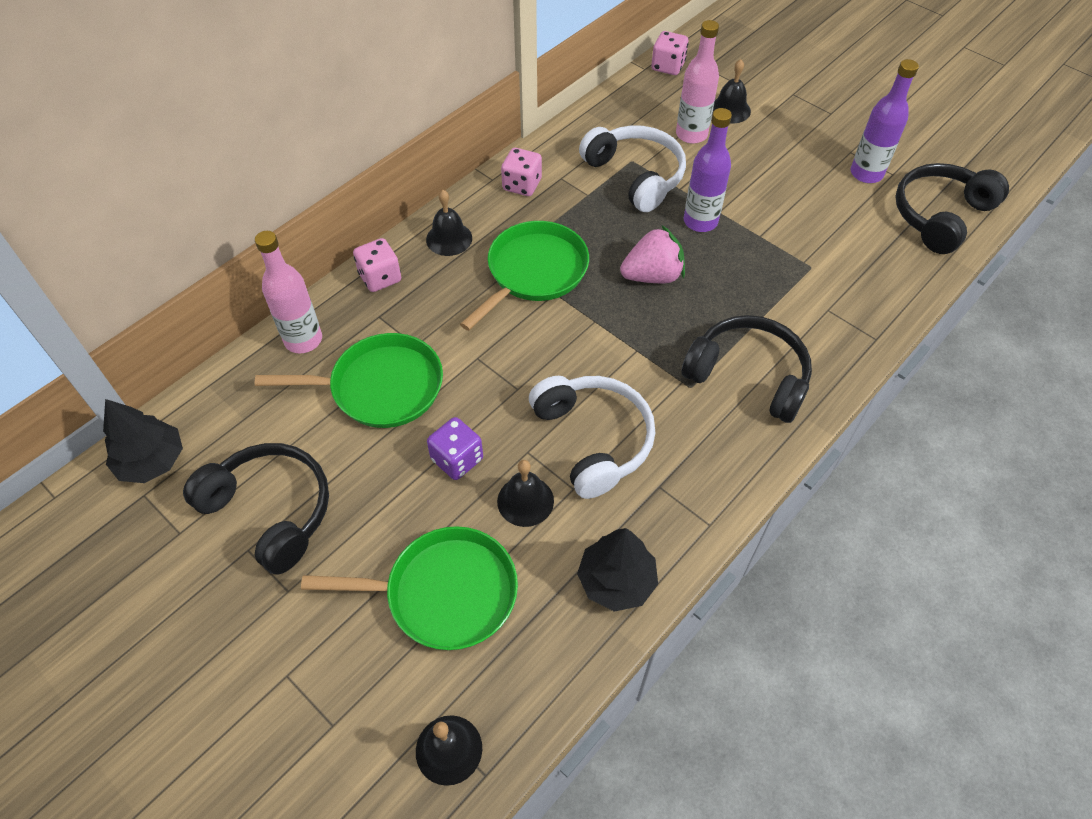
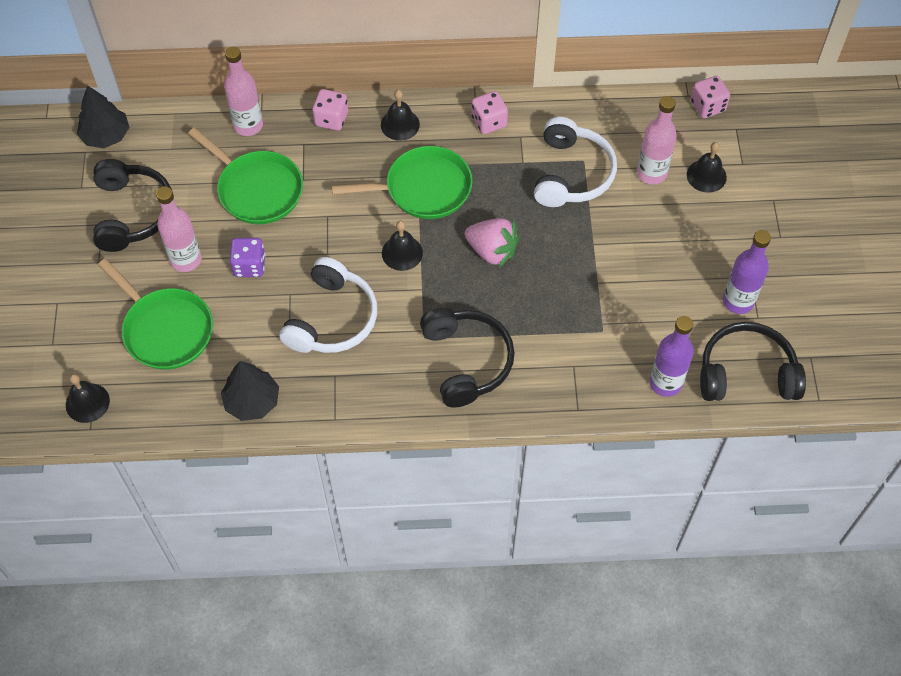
camera: 45 degrees right, 5 degrees up
black bell [497,460,554,527] -> black bell moved to [382,221,423,271]
purple bottle [684,108,732,232] -> purple bottle moved to [650,316,694,397]
none -> pink bottle [156,187,202,272]

